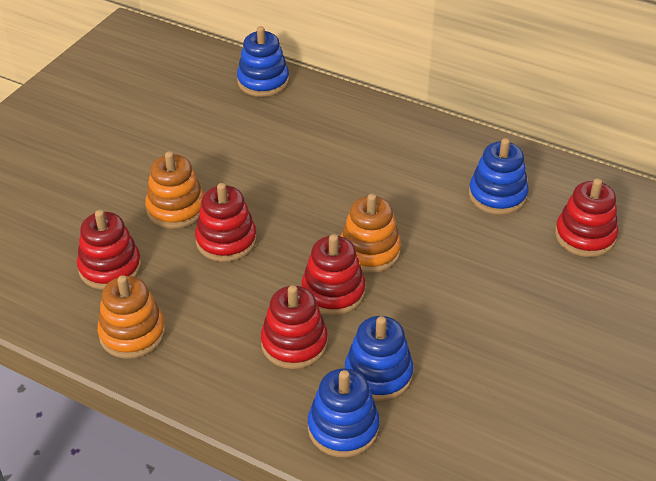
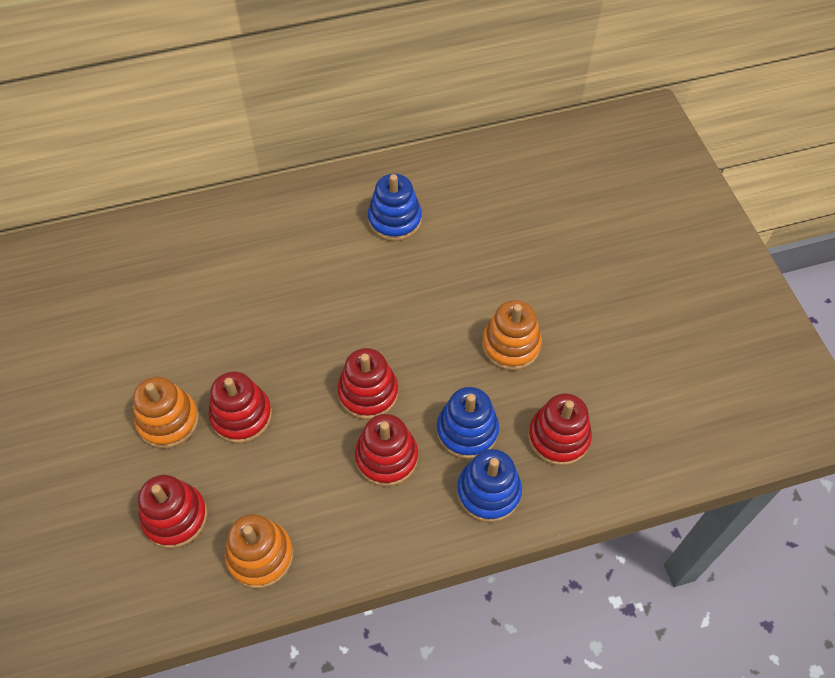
camera: 45 degrees left, 15 degrees up
blue stacking toy [237,26,289,97] -> none
orange stacking toy [341,194,401,273] -> orange stacking toy moved to [482,300,542,371]
red stacking toy [555,178,618,257] -> red stacking toy moved to [528,393,592,466]

